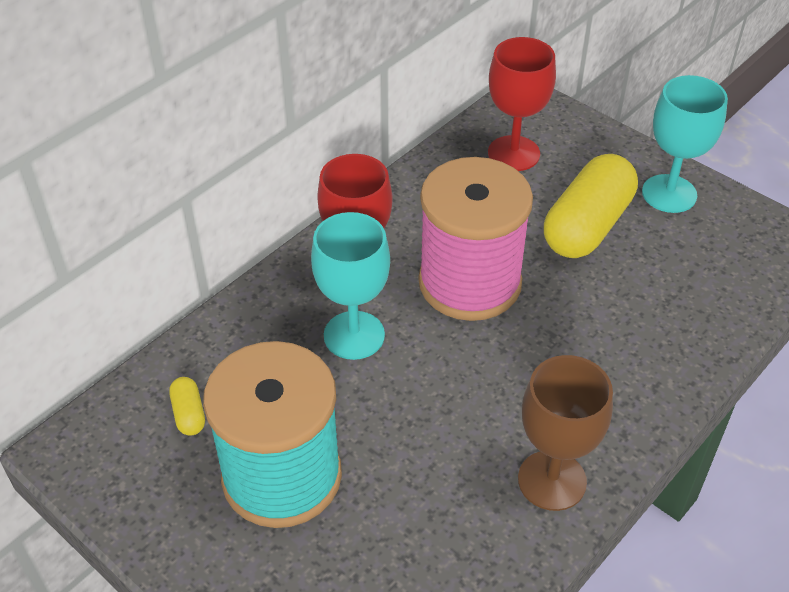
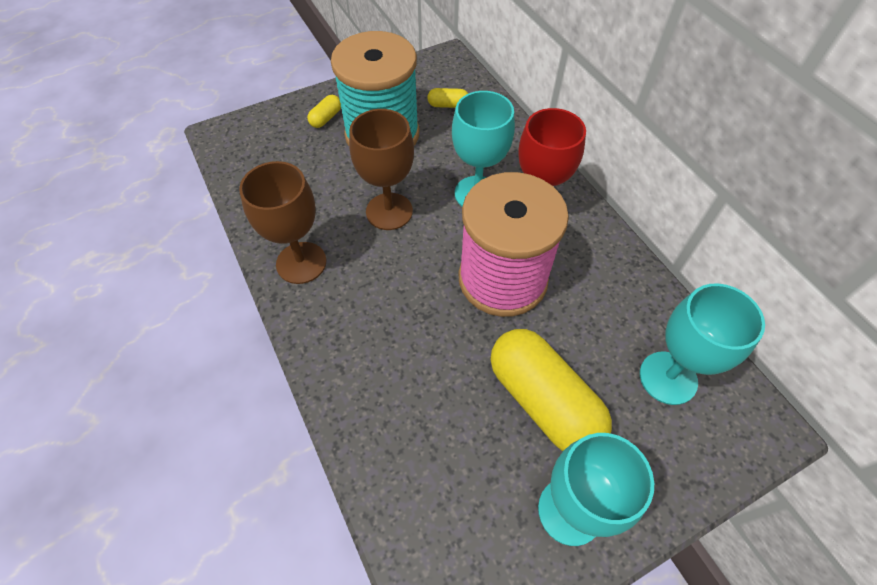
camera: 110 degrees right, 10 degrees up
red goblet [488,37,556,171] -> turquoise goblet [640,283,765,405]
none -> yellow capsule [307,95,341,128]
none -> brown goblet [349,109,414,230]

